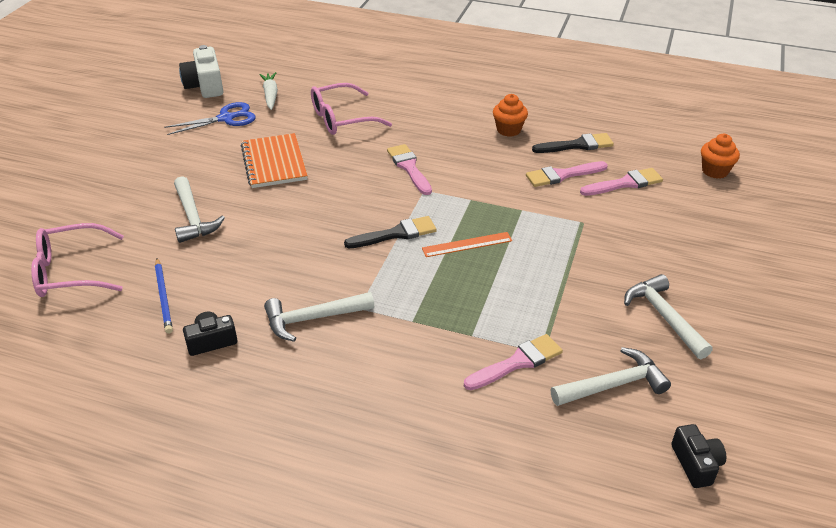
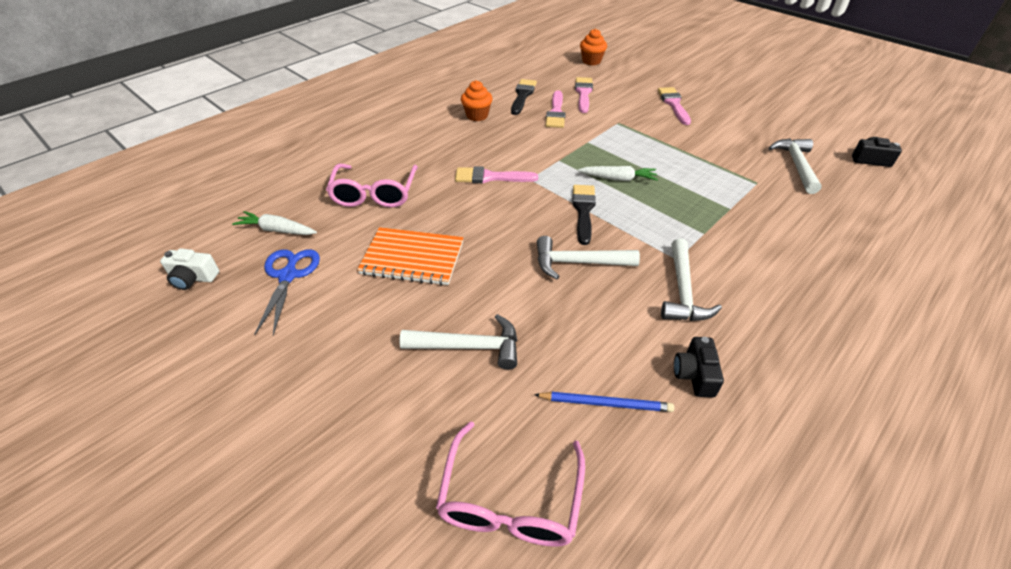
camera: 65 degrees left, 5 degrees up
white camera [179,45,223,98] -> white camera [160,248,219,290], size x0.63
orange ruler [422,232,512,257] -> white carrot [577,166,658,181]
pink brush [464,334,563,390] -> pink brush moved to [658,87,691,125]
white hammer [624,274,713,359] -> white hammer moved to [537,236,640,279]

